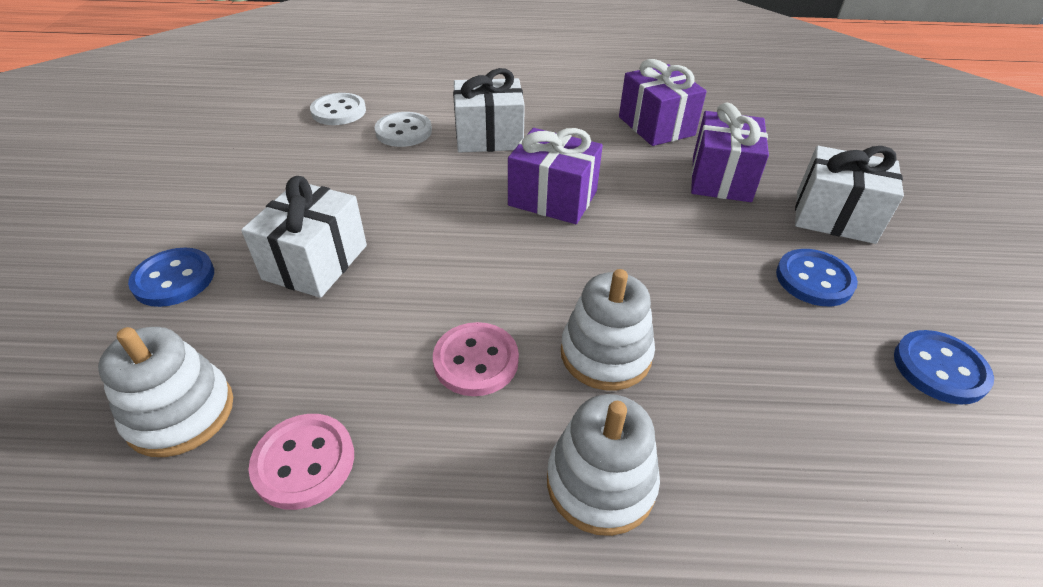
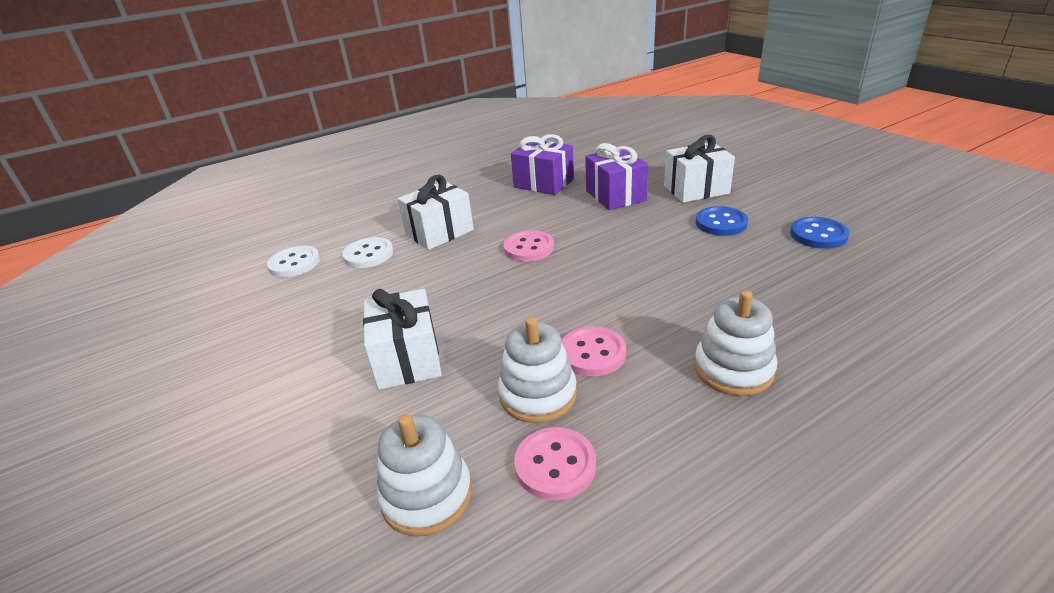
camera: 30 degrees left, 10 degrees down
blue button [128,248,214,307] -> none
purple gift [508,128,603,224] -> pink button [503,230,554,262]
white stacking toy [561,269,655,390] -> white stacking toy moved to [498,317,577,423]

